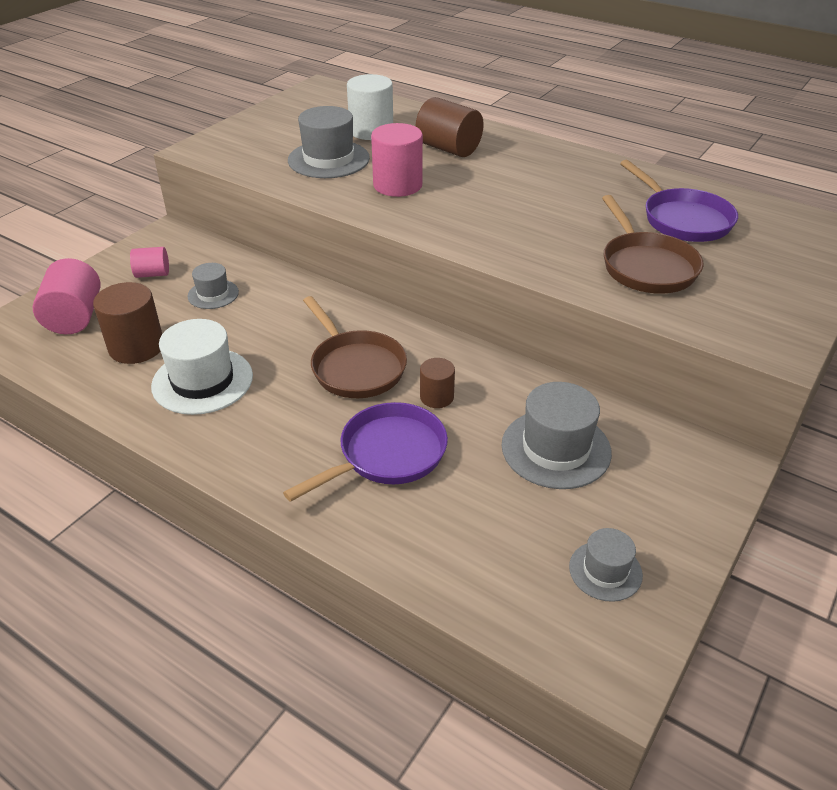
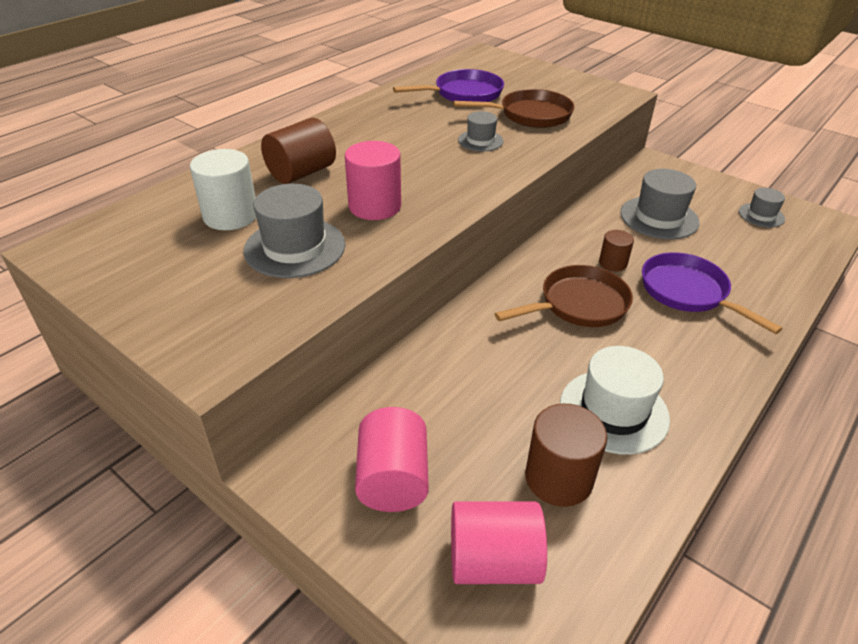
camera: 85 degrees left, 0 degrees up
pink cylinder [130,247,169,278] -> pink cylinder [355,407,429,512], size x1.71
grey hat [187,263,239,309] -> grey hat moved to [458,111,503,151]

